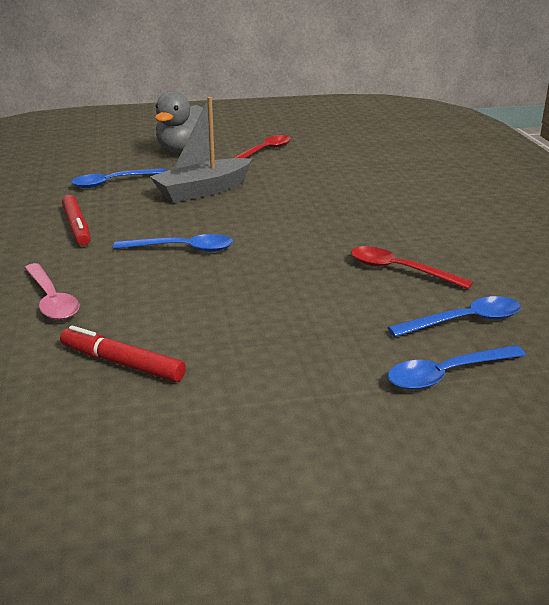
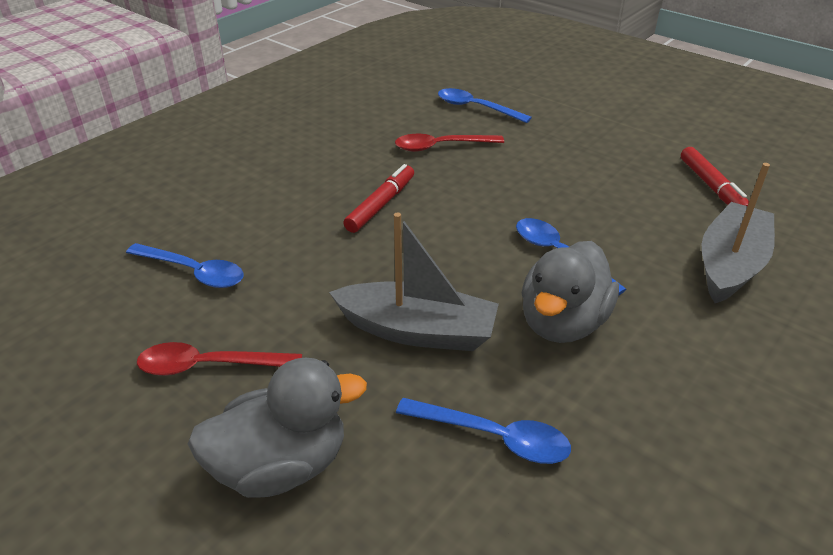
camera: 130 degrees left, 10 degrees up
pink spoon [25,263,80,320] -> grey boat [702,163,775,303]
red marker [62,195,91,246] -> red marker moved to [344,164,414,233]
red spoon [351,246,473,289] -> red spoon turned 90 degrees clockwise [395,134,504,152]
blue spoon [388,345,526,390] -> blue spoon moved to [126,243,244,288]
none -> grey duck [522,241,619,343]

